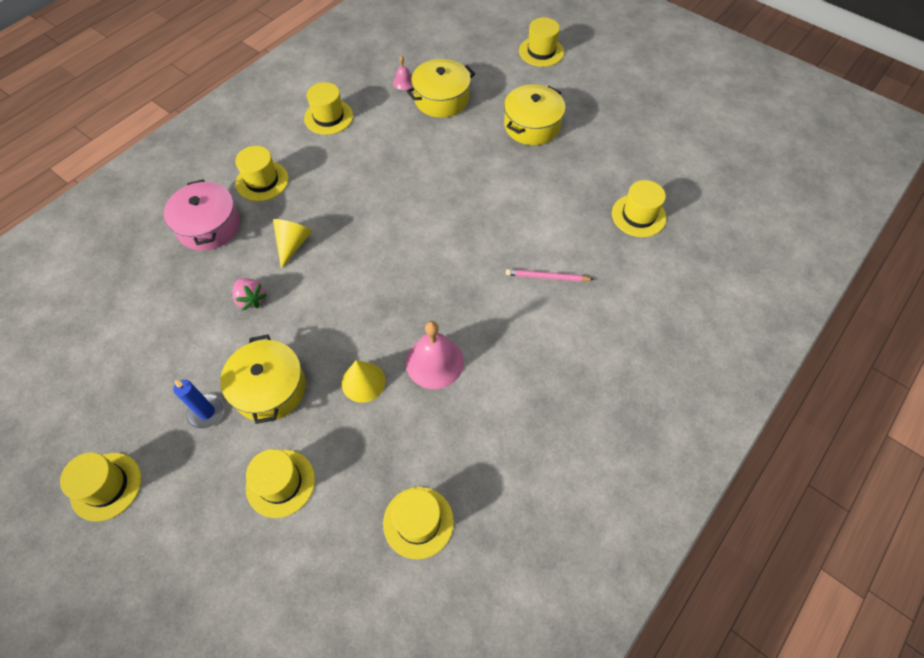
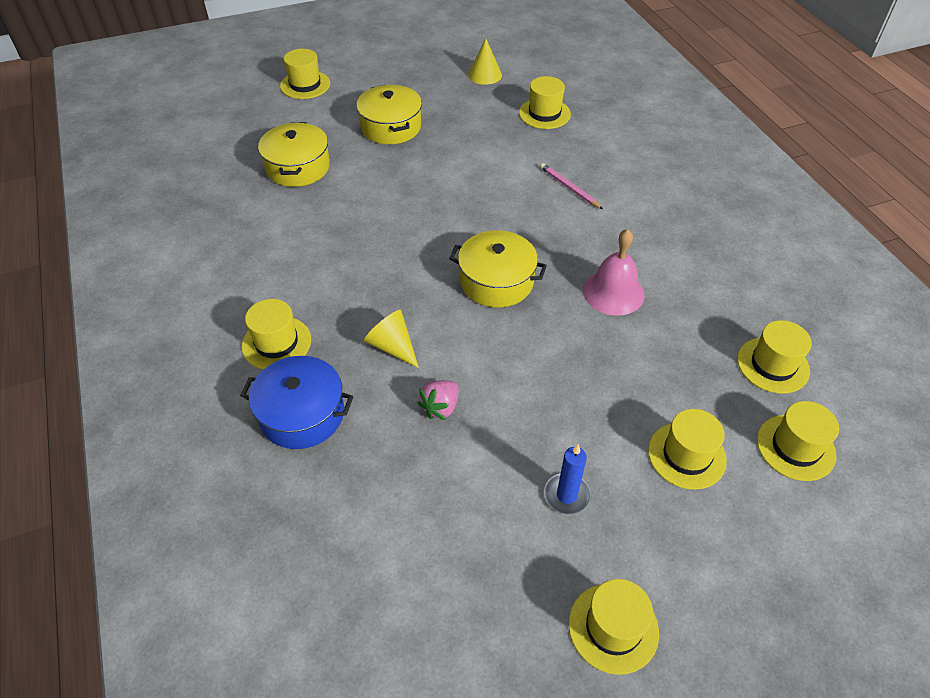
camera: 60 degrees left, 10 degrees down
pink pot [164,179,240,251] -> blue pot [240,356,353,449]
yellow pot [220,335,306,424] -> yellow pot moved to [449,230,547,307]
pink strawberry [232,278,267,310] -> pink strawberry turned 135 degrees clockwise [417,380,458,420]
yellow hat [304,82,353,135] -> yellow hat moved to [757,401,839,481]
yellow cone [342,360,385,403] -> yellow cone moved to [468,39,502,85]
pink bell [393,56,413,90] -> none
pink pencil [506,269,594,282] -> pink pencil turned 105 degrees clockwise [540,163,603,209]

